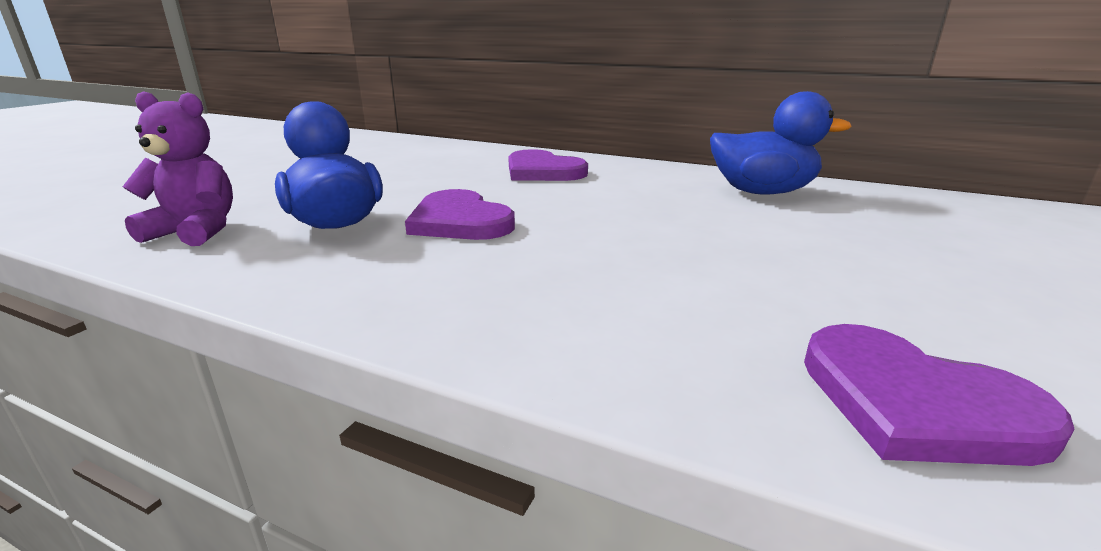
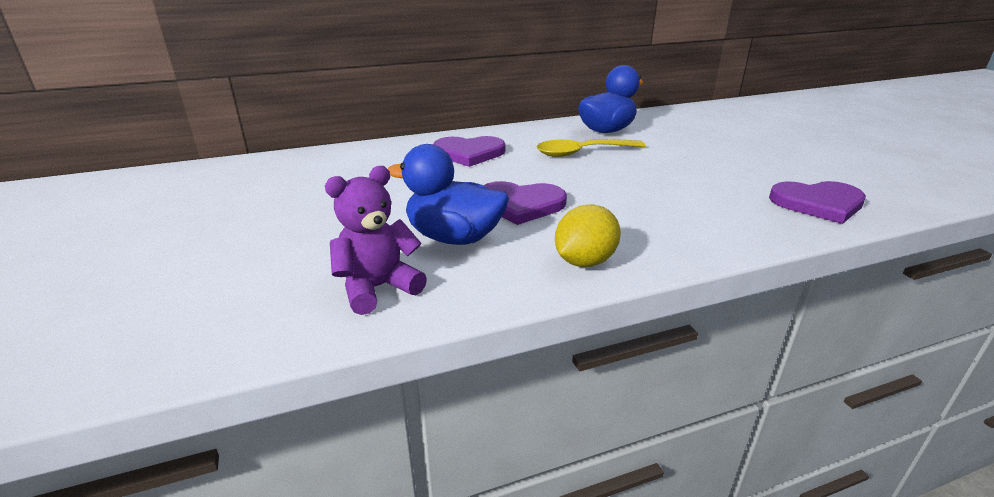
camera: 45 degrees left, 5 degrees up
none -> yellow spoon [536,139,646,157]
none -> yellow lemon [555,204,621,267]

